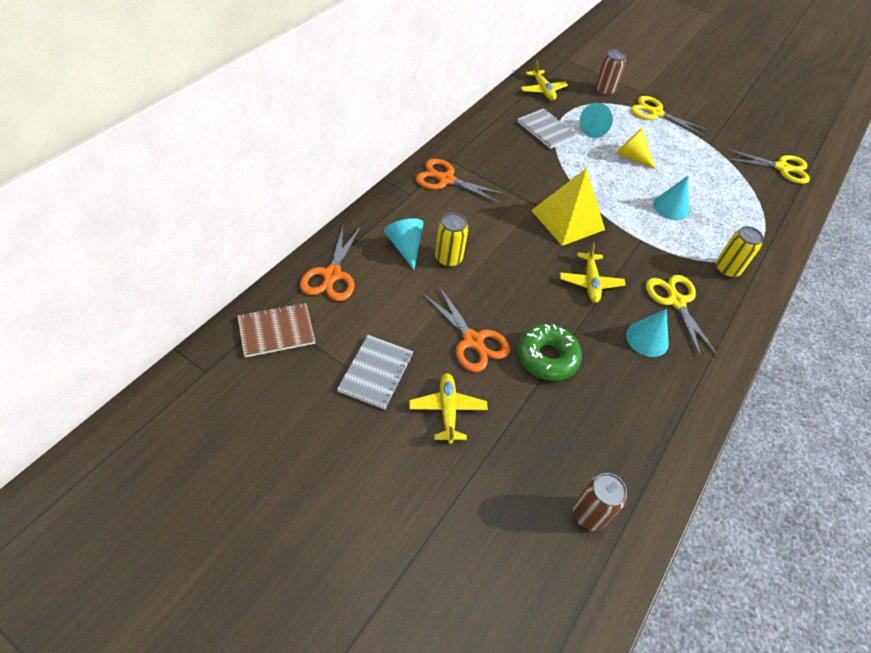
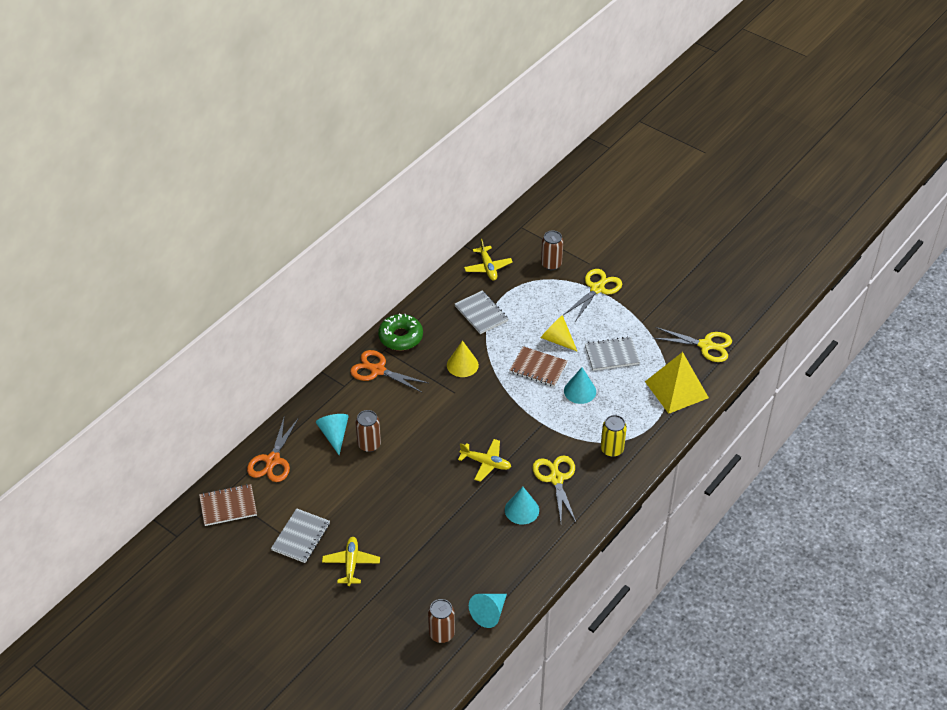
camera: 10 degrees right, 5 degrees down
orange scissors [423,286,510,372] -> none
yellow can [435,213,468,267] -> brown can [355,410,381,452]
green donut [517,324,582,381] -> green donut moved to [378,314,423,350]
yellow pyramid [531,168,605,246] -> yellow pyramid moved to [645,352,709,414]
yellow plane [560,243,626,303] -> yellow plane turned 75 degrees counterclockwise [458,439,511,482]
turquoise cone [580,103,613,138] -> turquoise cone moved to [469,594,507,628]
yellow scissors [631,96,709,136] -> yellow scissors turned 90 degrees clockwise [563,269,622,320]
none -> yellow cone [447,341,479,377]
none -> brown notebook [510,346,568,387]
none -> grey notebook [585,336,640,371]

